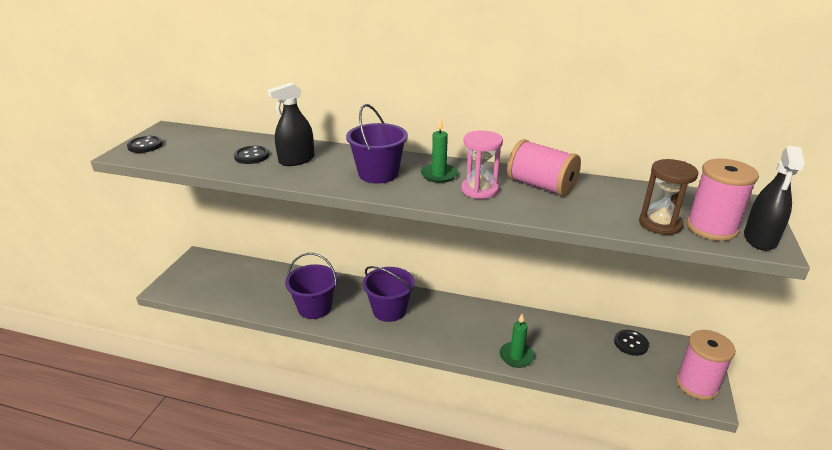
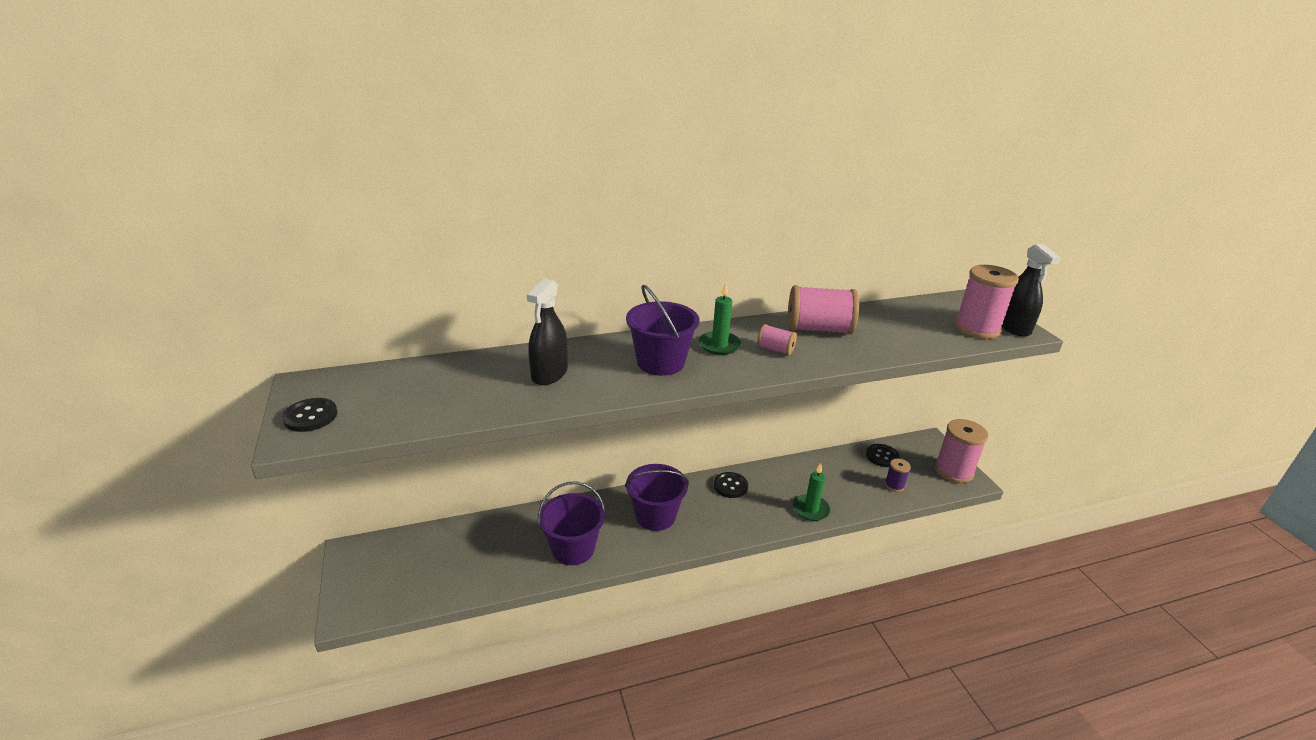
camera: 35 degrees left, 0 degrees up
black button [234,146,269,164] -> black button moved to [714,472,748,498]
pink hourglass [461,130,503,199] -> pink spool [757,324,797,355]
brown hourglass [639,159,698,235] -> none
none -> purple spool [885,459,911,492]

